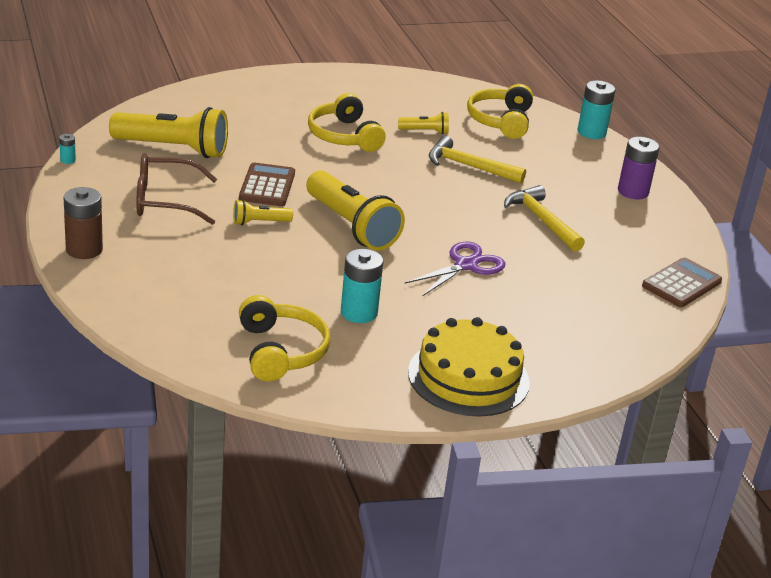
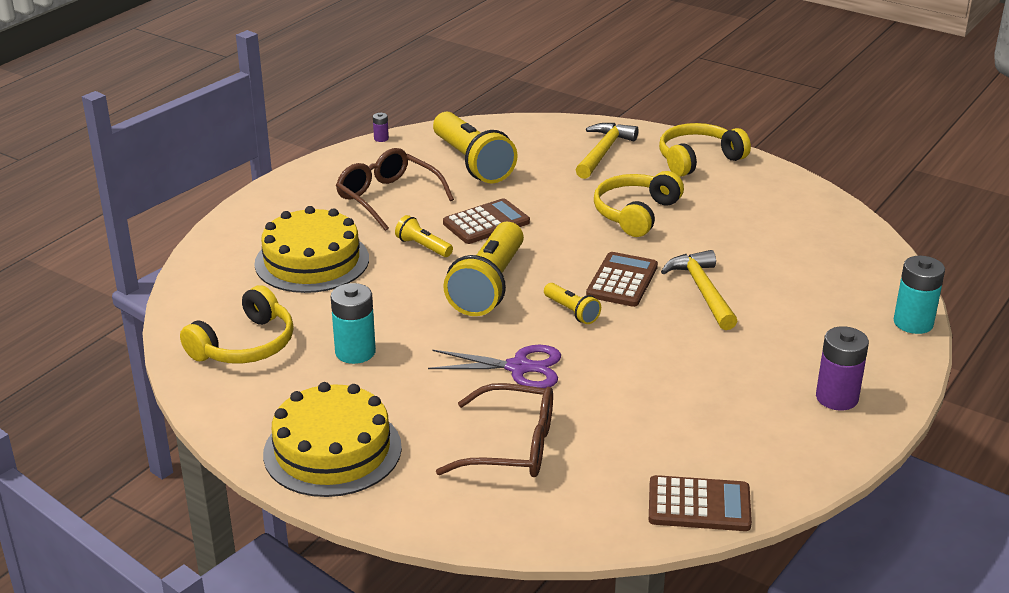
camera: 55 degrees right, 0 degrees up
turquoise battery [59,134,76,164] -> purple battery [373,113,389,142]
brown battery [63,187,103,259] -> none
yellow flashlight [398,112,449,134] -> yellow flashlight moved to [544,283,601,324]
yellow headphones [467,84,533,139] -> yellow headphones moved to [659,123,751,177]
yellow hammer [504,185,585,252] -> yellow hammer moved to [576,123,638,179]
none -> yellow cake [254,206,369,293]
none -> brown glasses [436,383,553,477]
none -> brown calculator [586,252,658,307]

